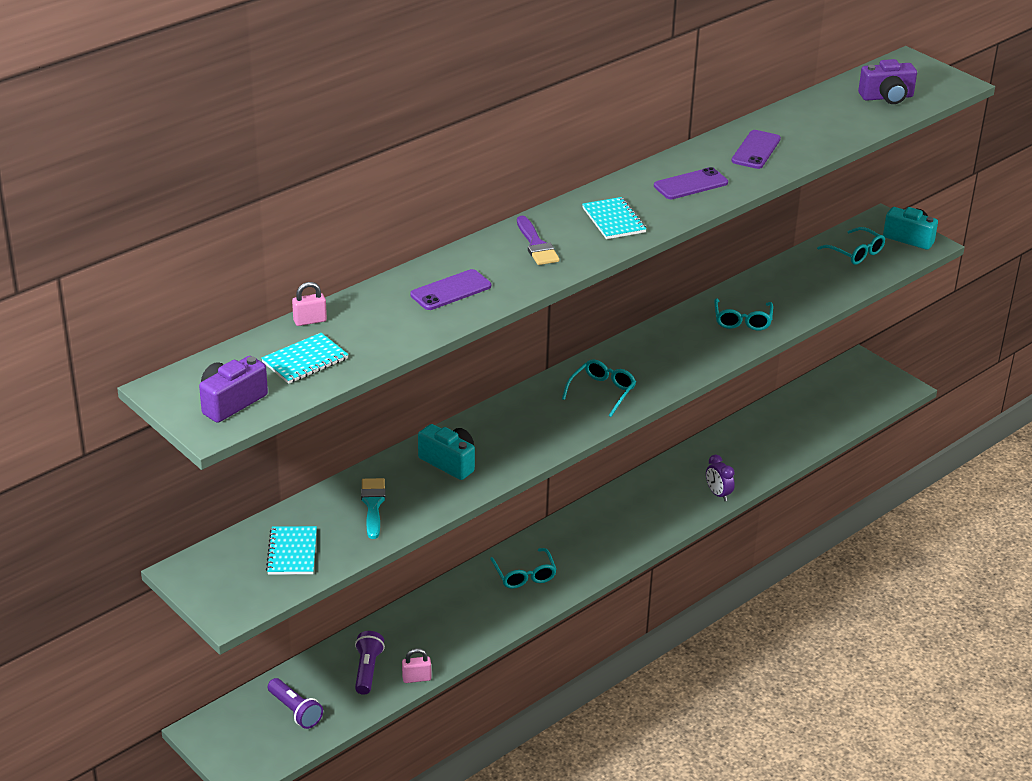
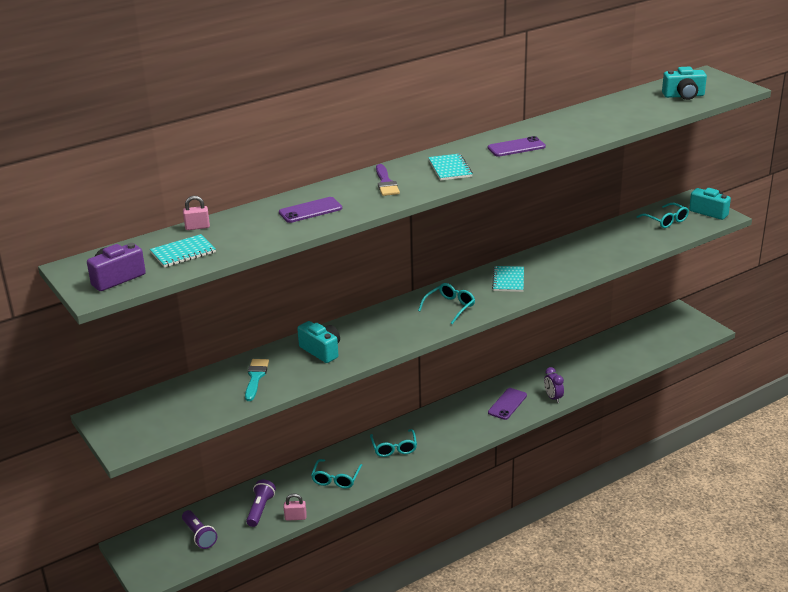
camera: 10 degrees right, 5 degrees down
turquoise notebook [266,526,317,575] -> turquoise notebook moved to [492,266,524,292]
turquoise glasses [714,298,773,331] -> turquoise glasses moved to [311,459,362,489]
purple phone [732,130,781,169] -> purple phone moved to [488,388,527,420]
purple camera [858,59,917,104] -> turquoise camera [662,67,707,100]

